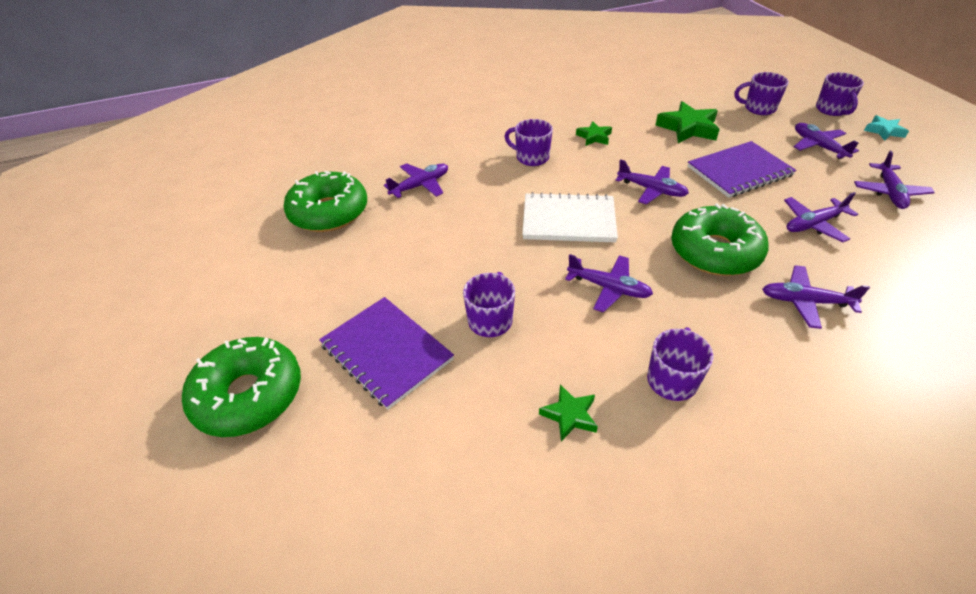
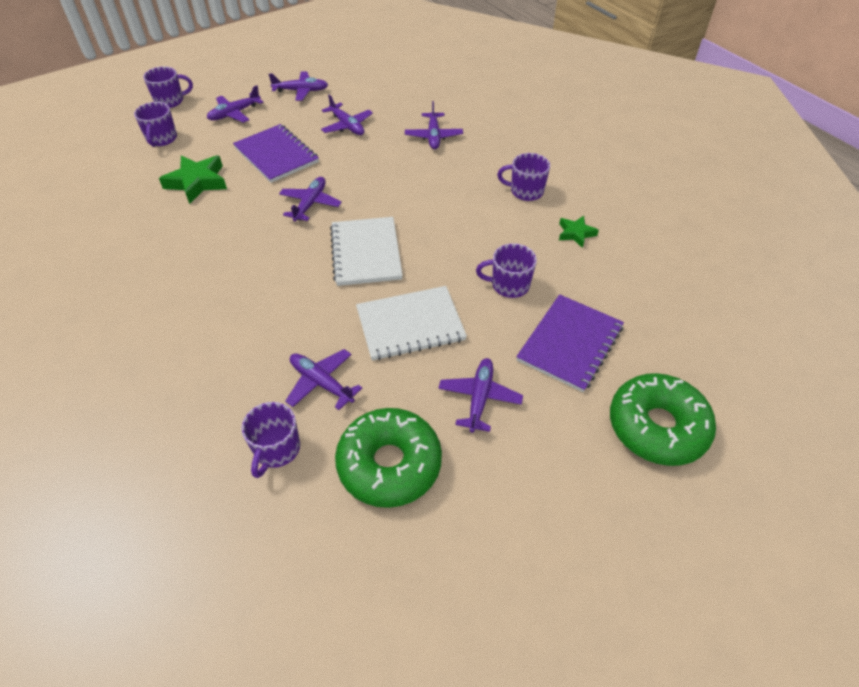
camera: 105 degrees left, 5 degrees up
purple mug [504,119,553,166] -> purple mug moved to [241,402,300,478]
purple plane [565,254,653,313] -> purple plane moved to [438,358,523,433]
green star [576,121,612,146] -> none
green donut [671,203,769,276] -> none
turquoise star [864,115,909,141] -> none
none -> white notebook [356,286,467,361]

